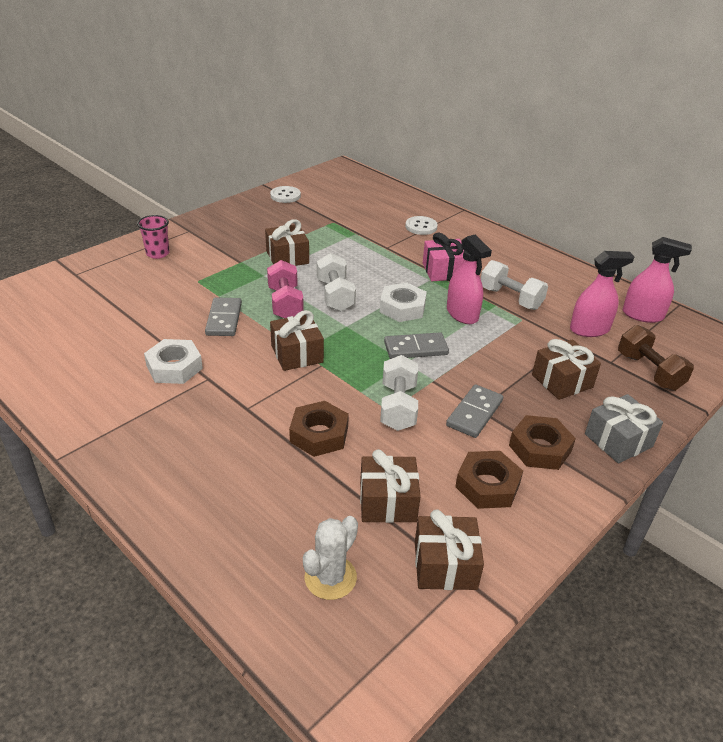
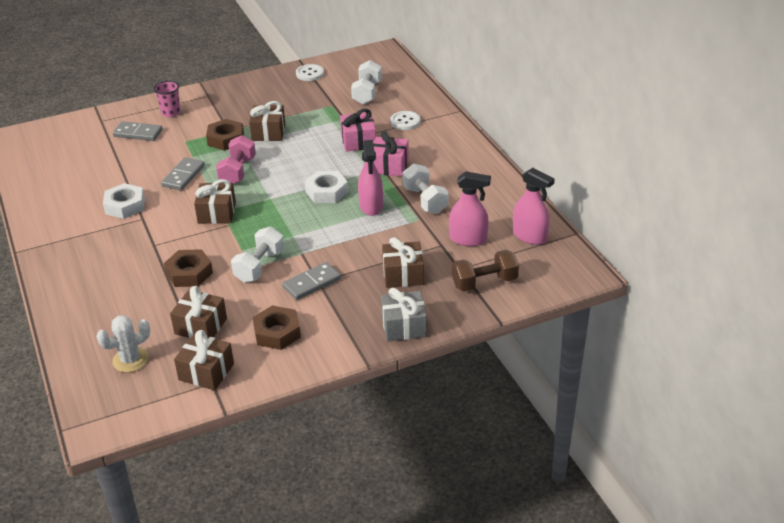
camera: 25 degrees right, 0 degrees up
white dumbbell [317,253,356,312] -> white dumbbell moved to [351,60,382,104]
grey domino [384,332,449,359] -> grey domino moved to [113,121,163,141]
brown nut [509,415,576,470] -> brown nut moved to [206,119,244,151]
brown dumbbell [618,325,694,391] -> brown dumbbell turned 75 degrees clockwise [452,250,519,292]
none -> pink gift [340,109,376,152]

